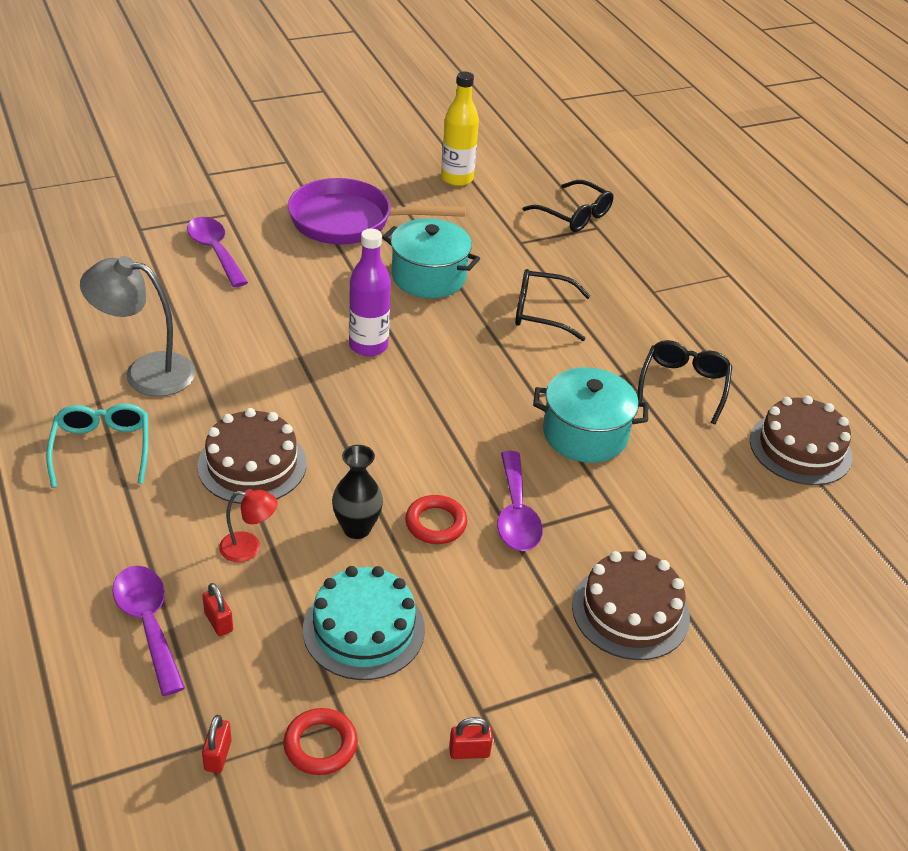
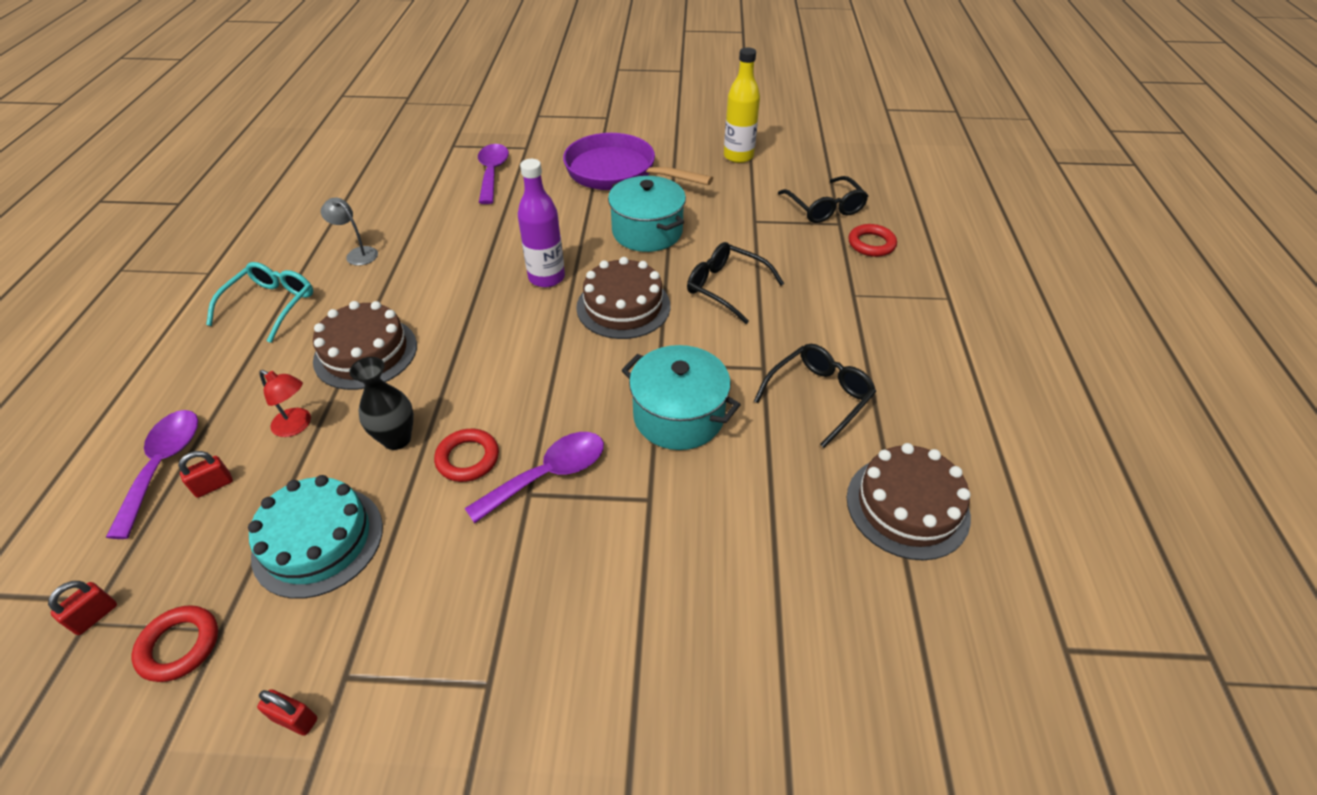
camera: 30 degrees right, 5 degrees up
grey lamp [80,256,195,397] -> grey lamp [321,197,378,266], size x0.52
red padlock [202,583,233,636] -> red padlock turned 60 degrees clockwise [178,451,233,498]
purple spoon [497,451,543,551] -> purple spoon turned 150 degrees counterclockwise [465,432,604,523]
brown cake [572,550,690,660] -> brown cake moved to [576,257,670,339]
none -> red ring [848,224,897,257]

